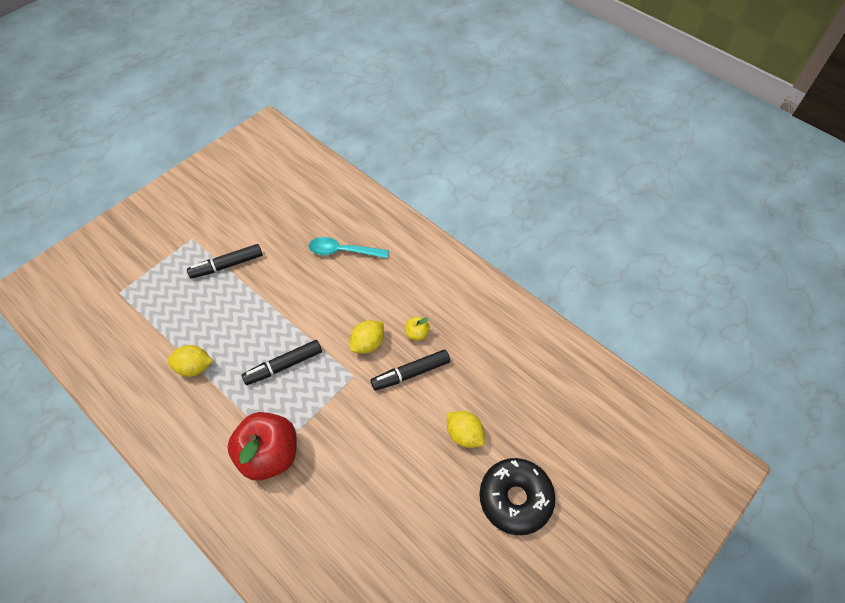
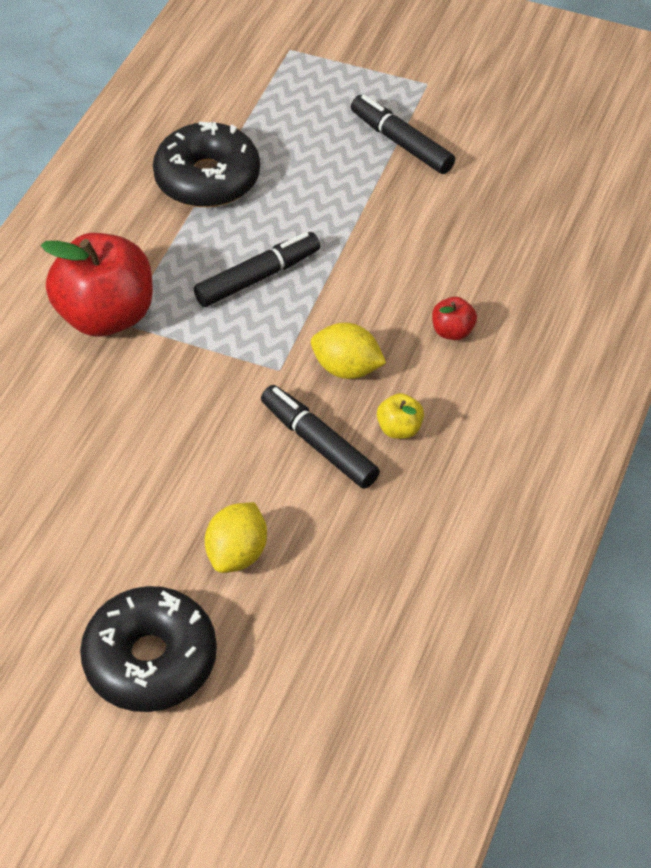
camera: 70 degrees right, 5 degrees down
yellow lemon [167,345,213,377] -> black donut [153,122,260,207]
black marker [241,340,322,385] -> black marker turned 105 degrees clockwise [194,232,320,307]
turquoise spoon [309,237,389,258] -> none
none -> red apple [432,297,477,340]

